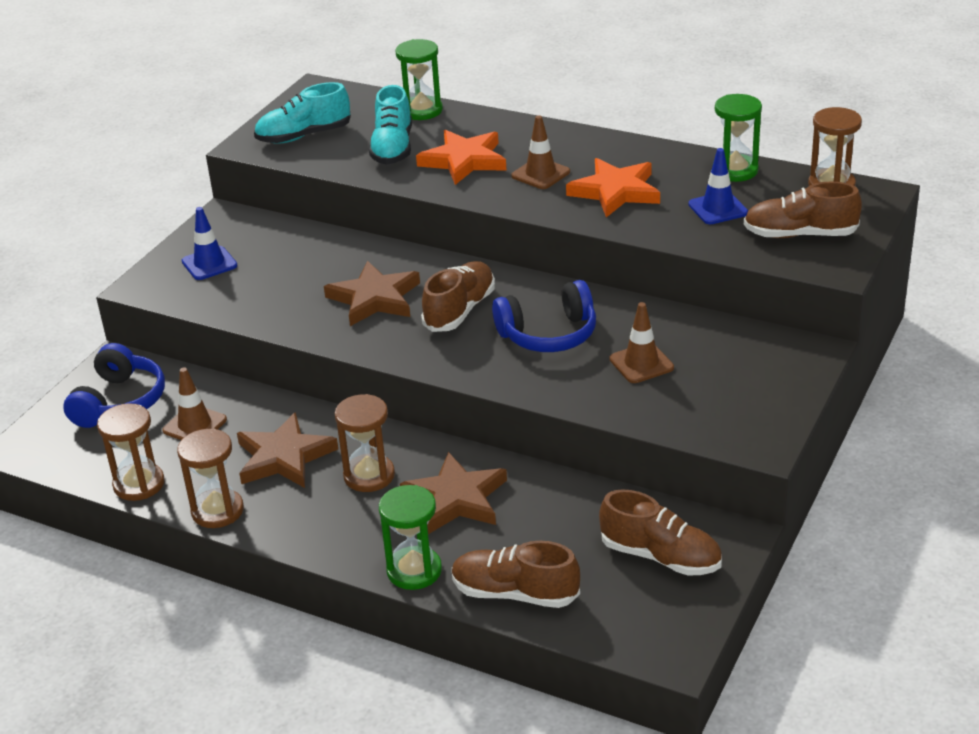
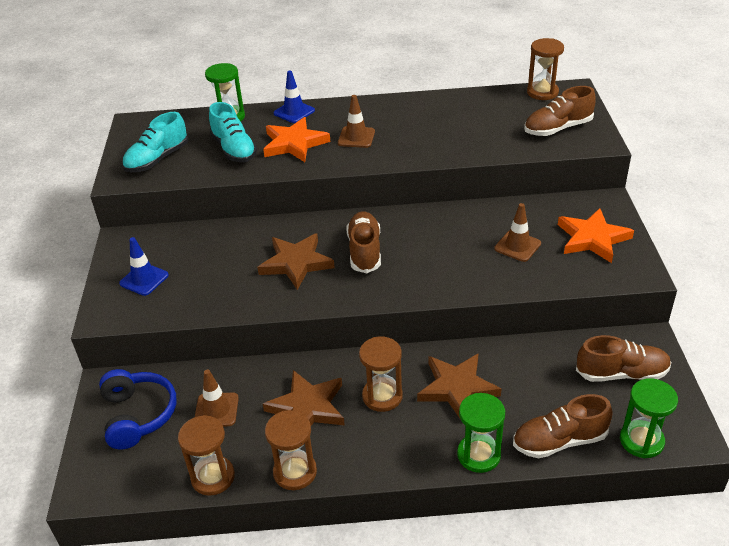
camera: 30 degrees left, 5 degrees up
blue headphones [492,280,596,352] -> none
orange star [566,158,660,217] -> orange star moved to [558,208,634,263]
blue traffic cone [688,148,748,224] -> blue traffic cone moved to [273,70,315,123]
green hourglass [713,94,762,182] -> green hourglass moved to [620,378,678,458]

